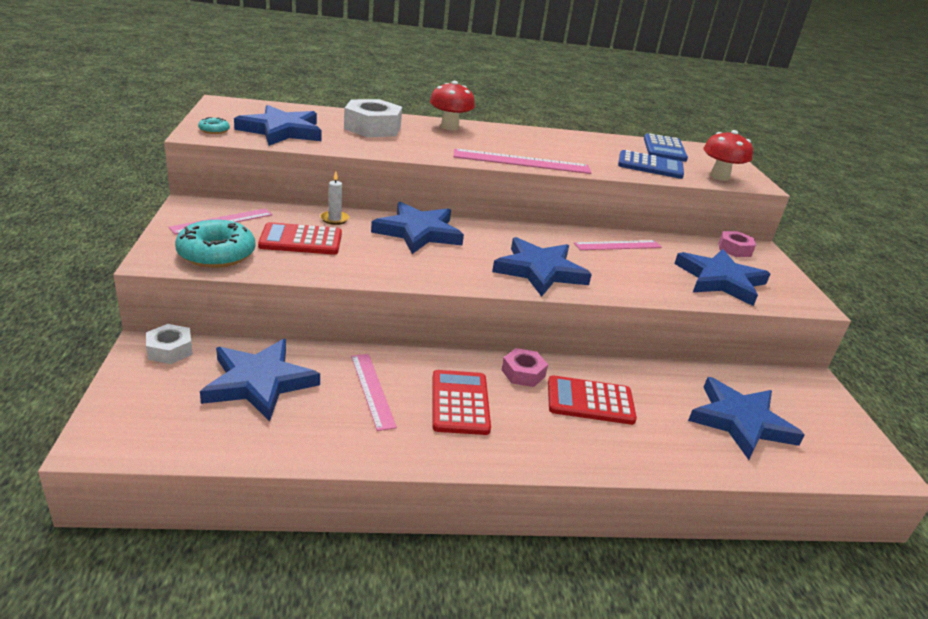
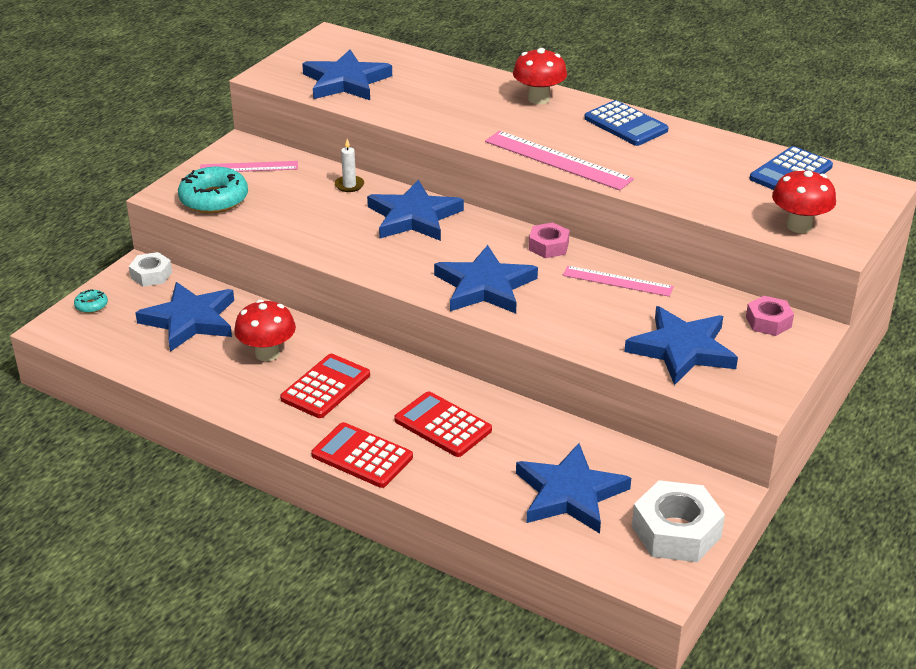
camera: 40 degrees right, 5 degrees up
turquoise donut [198,117,230,134] -> turquoise donut moved to [74,289,108,313]
red calculator [258,222,342,255] -> red calculator moved to [311,422,413,488]
white nut [344,99,402,137] -> white nut moved to [632,480,725,562]
pink ruler [351,354,397,431] -> red mushroom [234,299,296,362]
pink nut [501,348,548,387] -> pink nut moved to [529,222,570,258]
blue calculator [618,150,684,179] -> blue calculator moved to [584,100,668,146]

